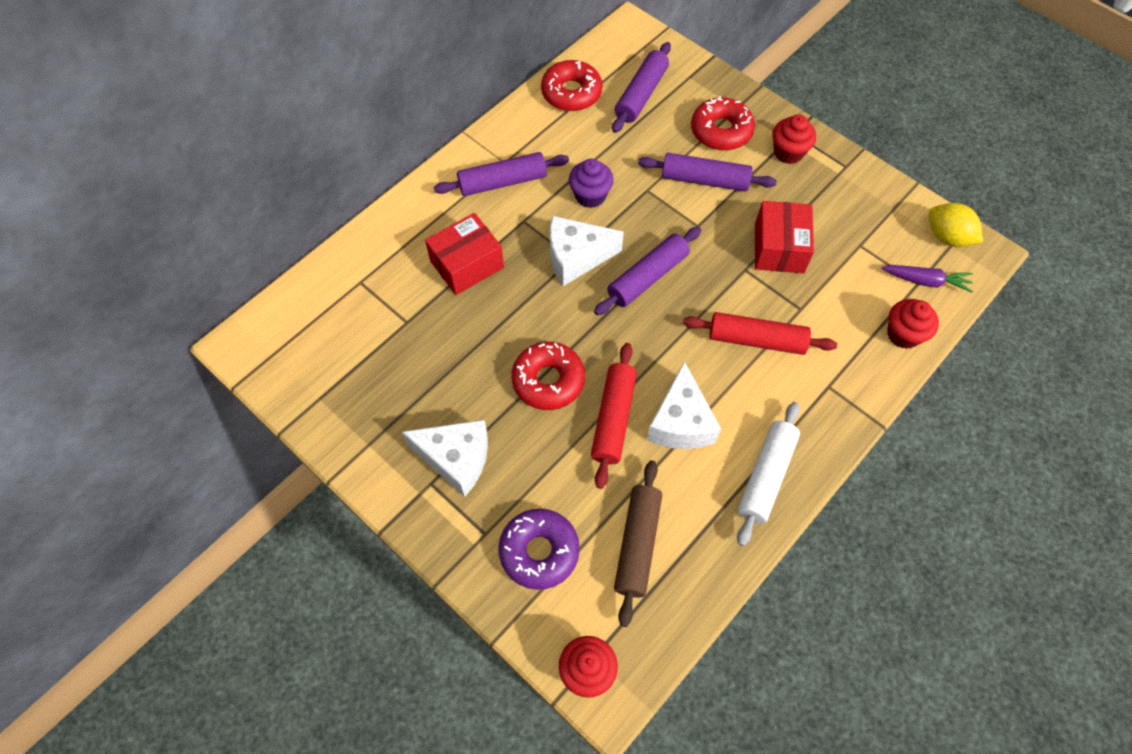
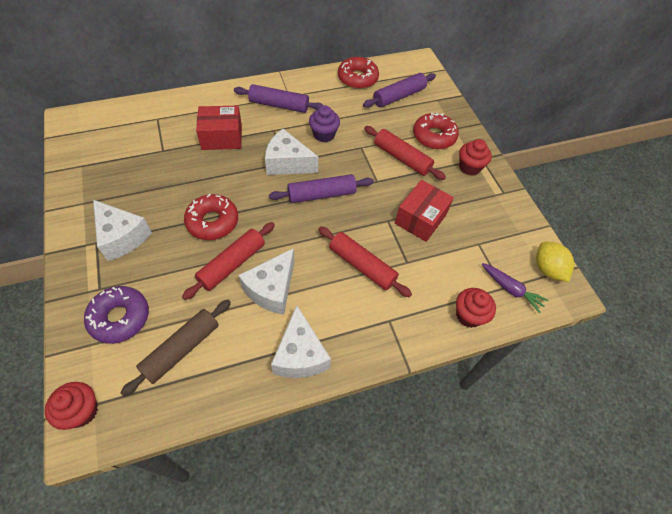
camera: 25 degrees right, 5 degrees down
purple rolling pin [638,153,777,192] -> red rolling pin [364,126,446,180]
white rolling pin [737,402,800,546] -> white cheese [271,305,331,378]

